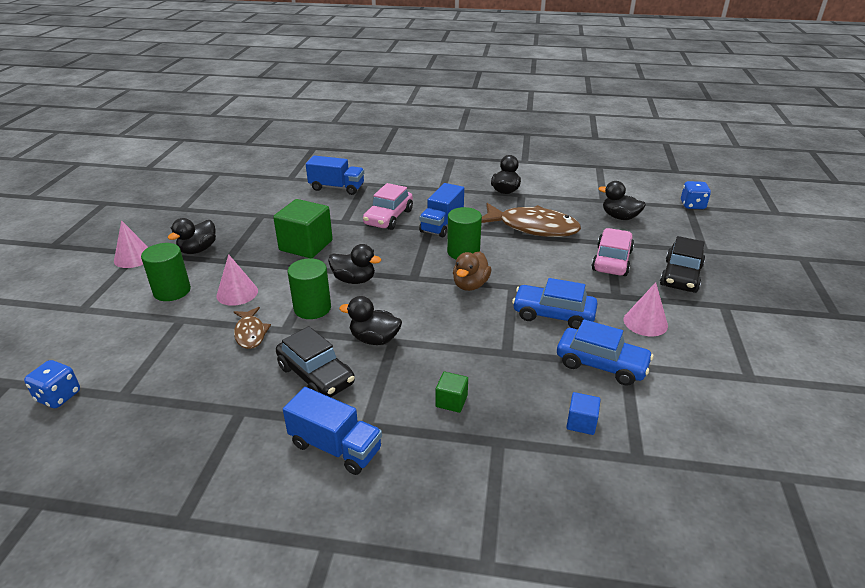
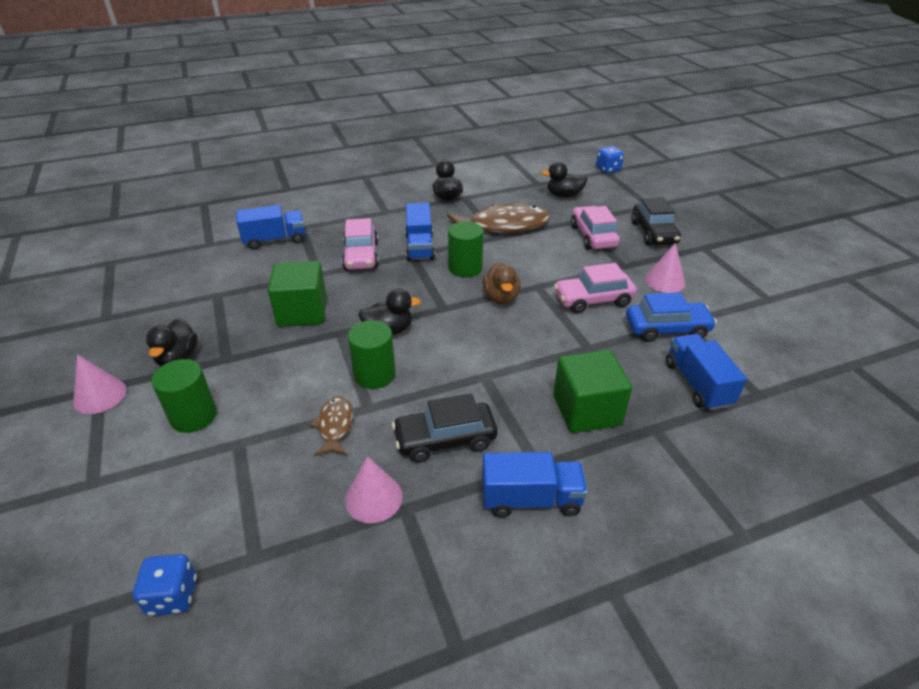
camera: 30 degrees left, 5 degrees up
pink cone [217,254,258,306] -> pink cone moved to [345,456,403,523]
brown fish [234,307,271,349] -> brown fish turned 135 degrees counterclockwise [309,396,353,456]
black car [276,326,355,397] -> black car turned 150 degrees clockwise [392,393,497,463]
black duck [339,296,402,345] -> none
green cube [435,372,468,413] -> green cube [553,350,632,433], size x2.08
blue car [512,278,598,329] -> pink car [554,263,637,314]
blue cube [566,392,601,435] -> blue truck [666,334,747,410]

